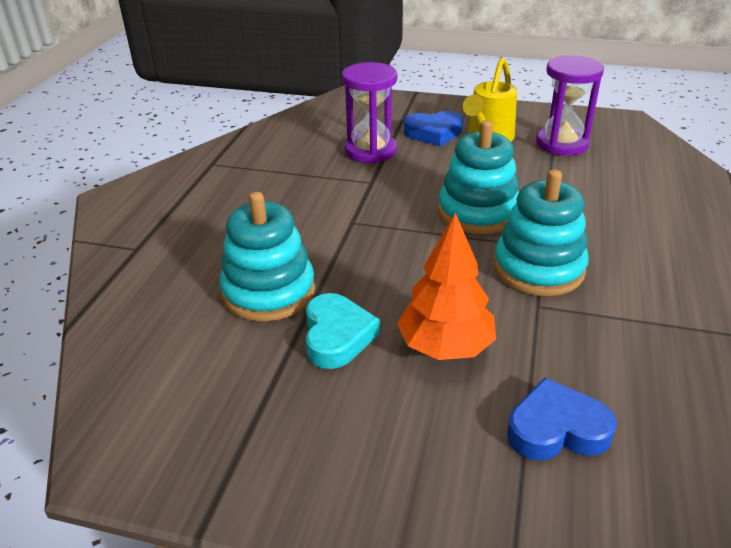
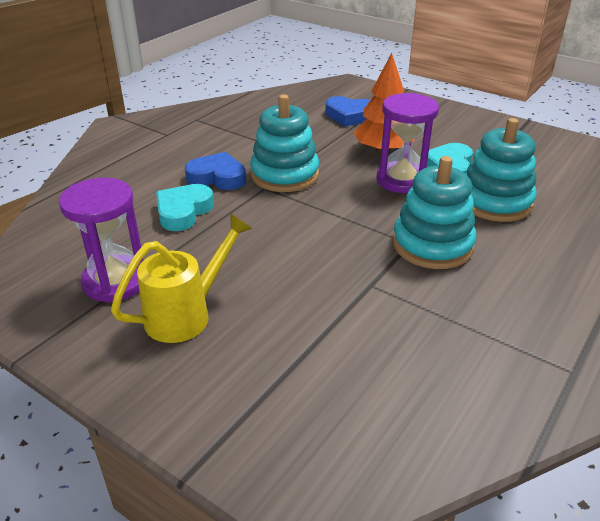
camera: 160 degrees left, 0 degrees up
purple hourglass [342,62,397,163] -> purple hourglass moved to [377,93,439,193]
blue heart [404,111,463,146] -> blue heart moved to [185,152,246,190]
turquoise stacking toy [438,120,519,234] -> turquoise stacking toy moved to [393,156,476,269]
none -> turquoise heart [156,184,214,231]

